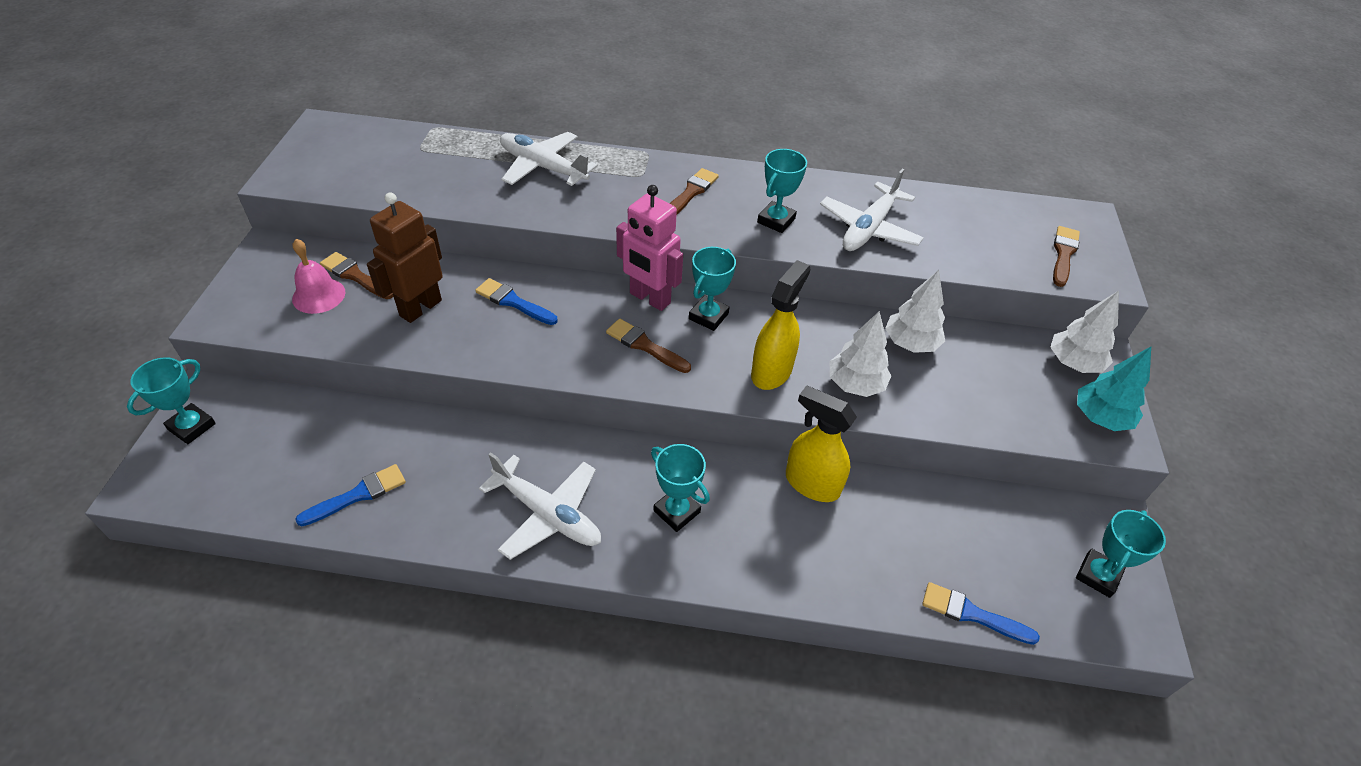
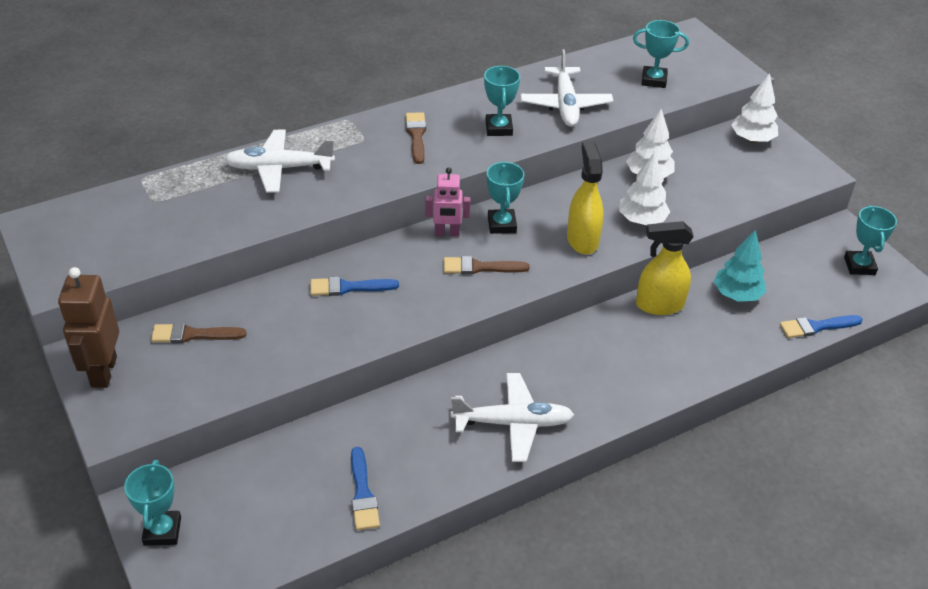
camera: 35 degrees left, 5 degrees down
pink bell [292,239,345,314] -> none
blue brush [295,464,406,526] -> blue brush turned 150 degrees clockwise [351,447,380,530]
brown robot [367,192,443,323] -> brown robot moved to [58,267,119,388]
pink robot [616,185,683,311] -> pink robot [425,168,471,236], size x0.67
turquoise trophy [651,444,710,532] -> turquoise trophy moved to [633,20,689,88]
brown brush [1053,226,1080,287] -> none
turquoise tree [1077,347,1151,431] -> turquoise tree moved to [714,230,766,302]

